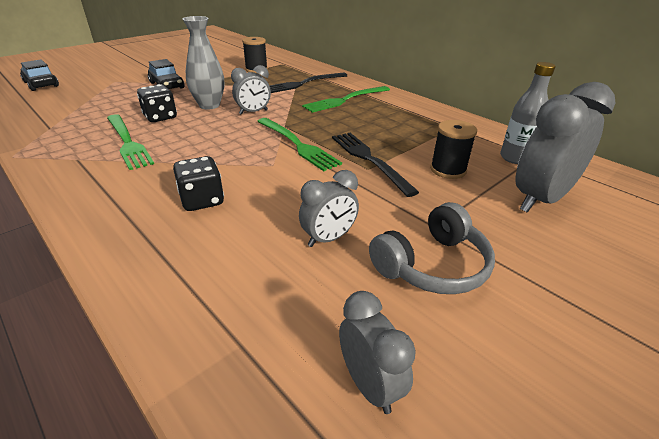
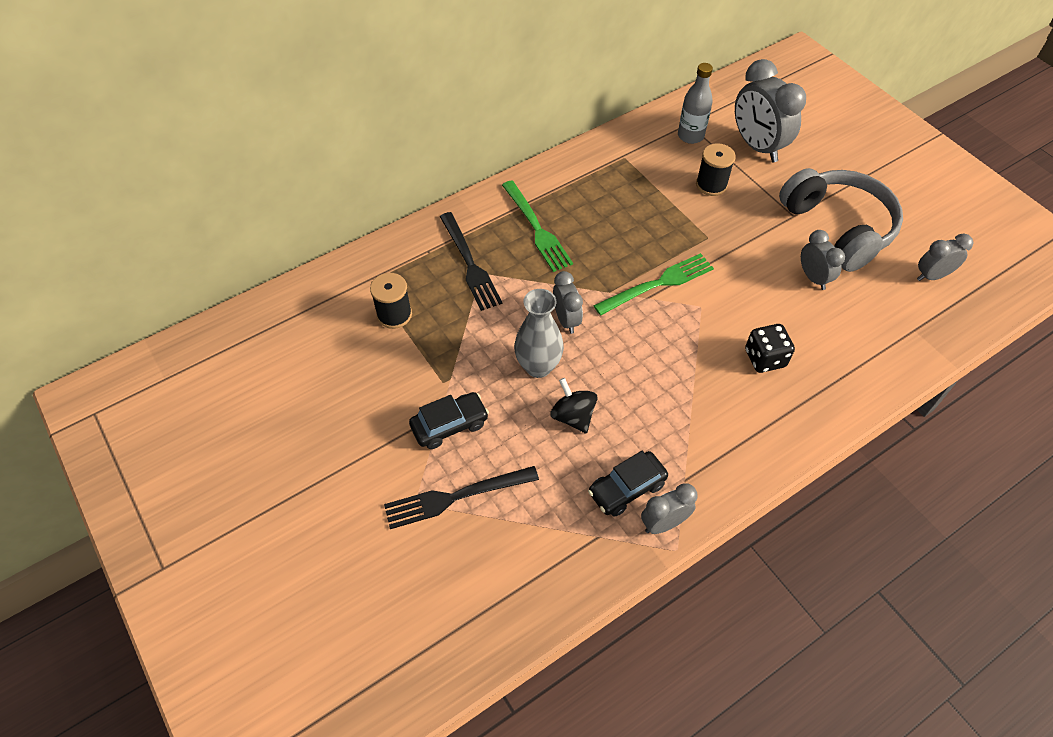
camera: 80 degrees left, 20 degrees up
black car [20,59,59,91] -> black car moved to [588,451,668,517]
green fork [107,114,154,170] -> none
black dice [137,84,177,122] -> black spinning top [550,378,598,434]
black fork [332,133,419,197] -> black fork moved to [384,466,539,529]
grey headphones [369,202,495,294] -> grey headphones [779,168,903,272], size x1.51
none -> grey clock [641,483,698,534]

